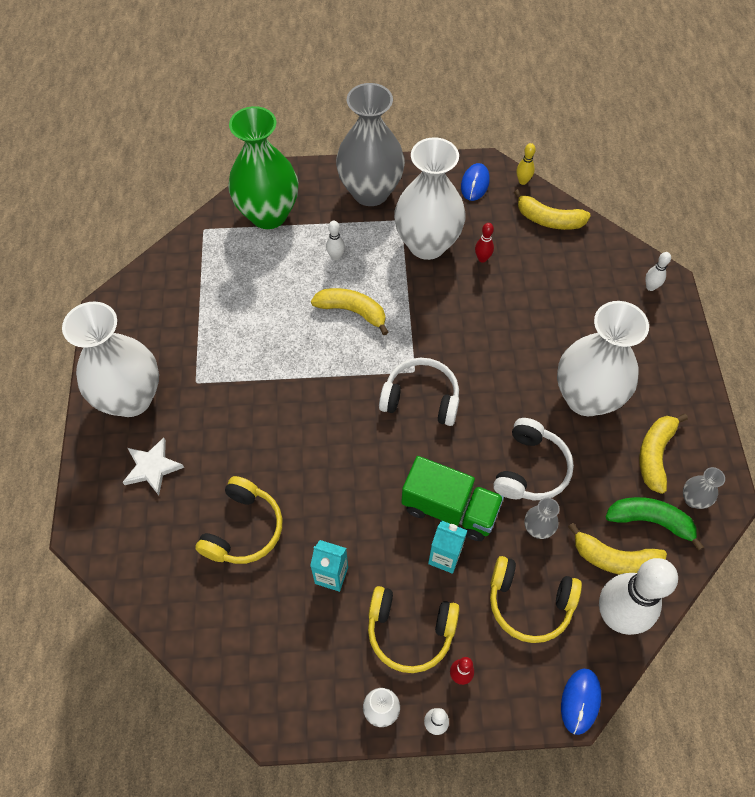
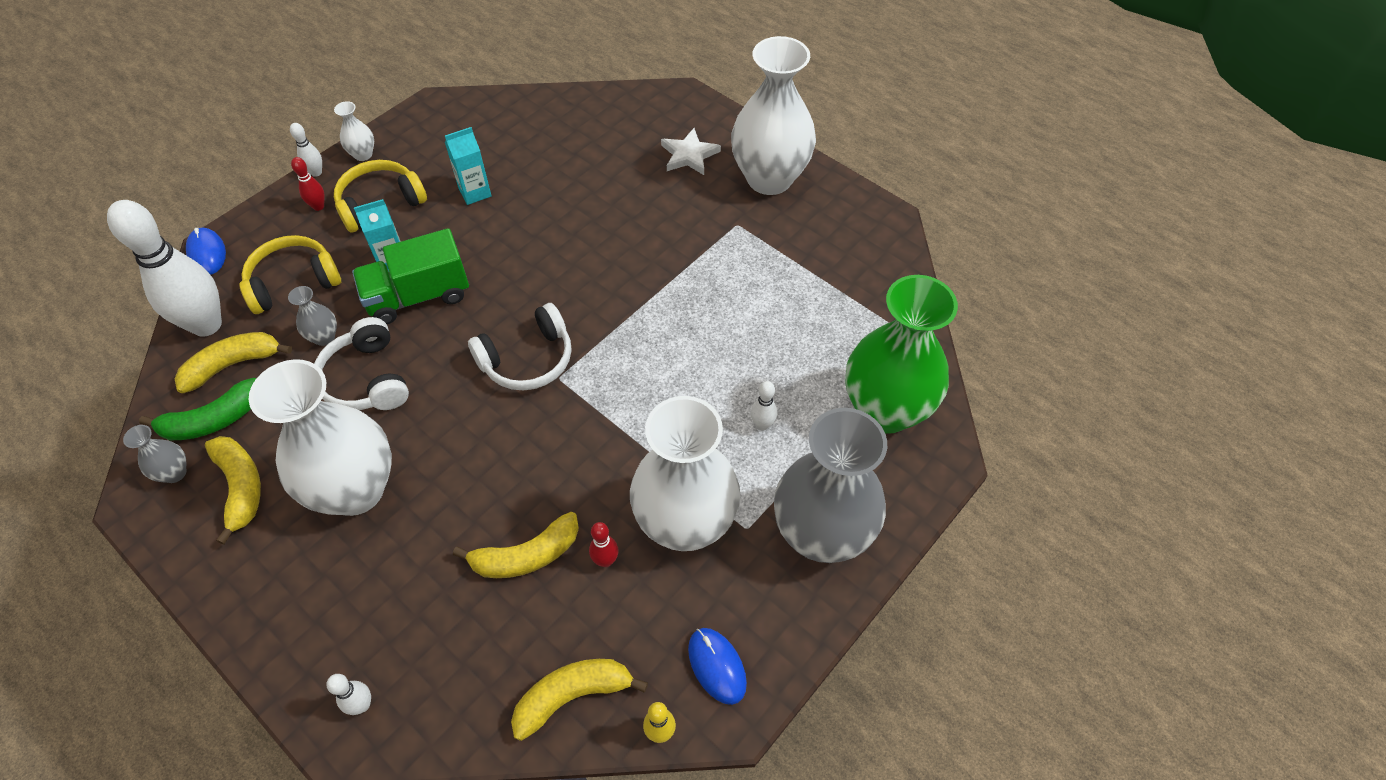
camera: 135 degrees right, 5 degrees down
yellow headphones [195,476,283,564] -> none
yellow banana [311,288,389,335] -> yellow banana moved to [453,512,579,578]

